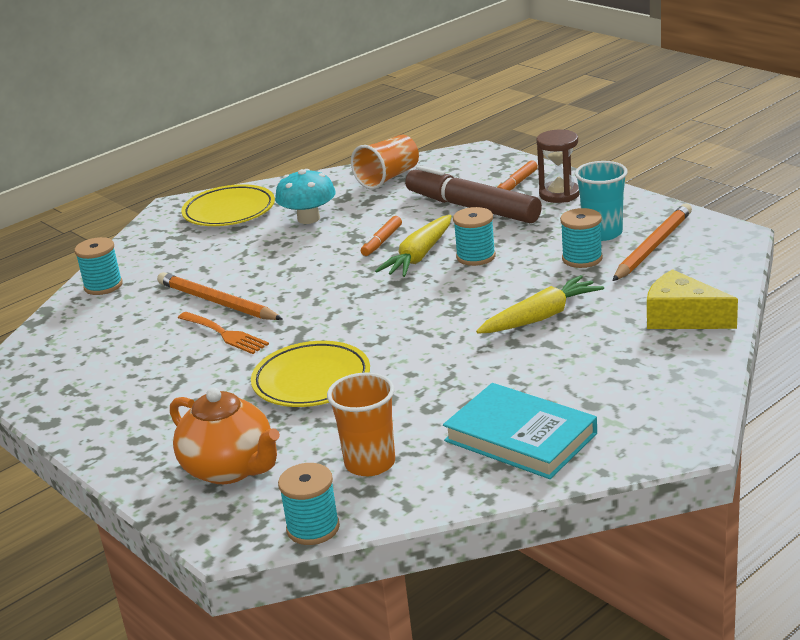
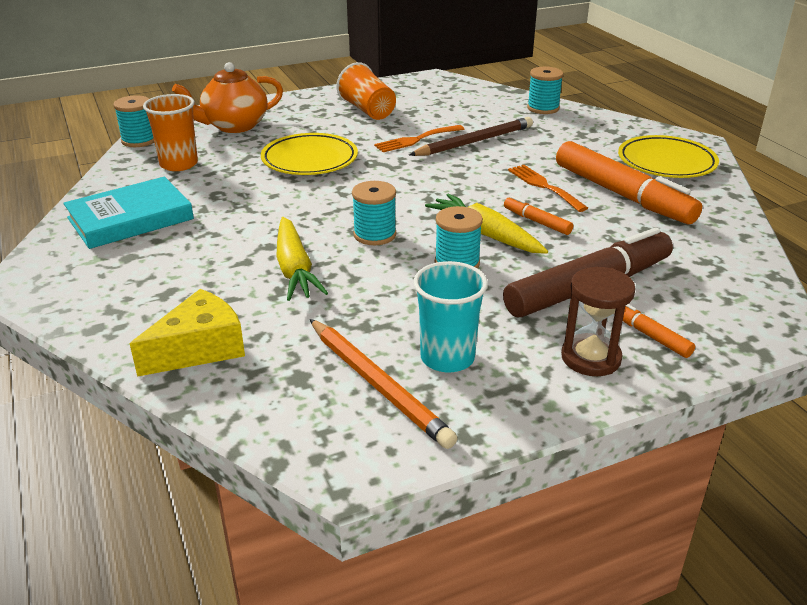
camera: 105 degrees right, 5 degrees up
orange pencil [157,272,283,320] -> brown pencil [409,117,533,156]
turquoise mushroom [275,169,336,224] -> orange marker [556,141,702,224]
orange cup [351,135,419,189] -> orange cup moved to [336,62,396,120]
turquoise spool [560,208,603,268] -> turquoise spool moved to [352,181,396,245]
none -> orange fork [508,165,588,212]

